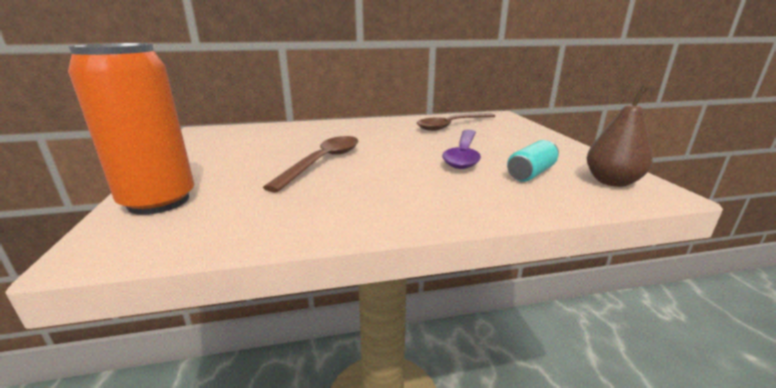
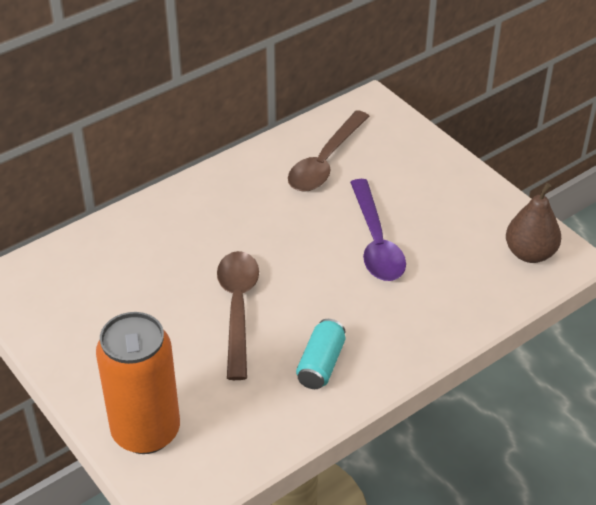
camera: 25 degrees left, 20 degrees up
turquoise can [507,140,559,182] -> turquoise can moved to [296,319,345,389]

